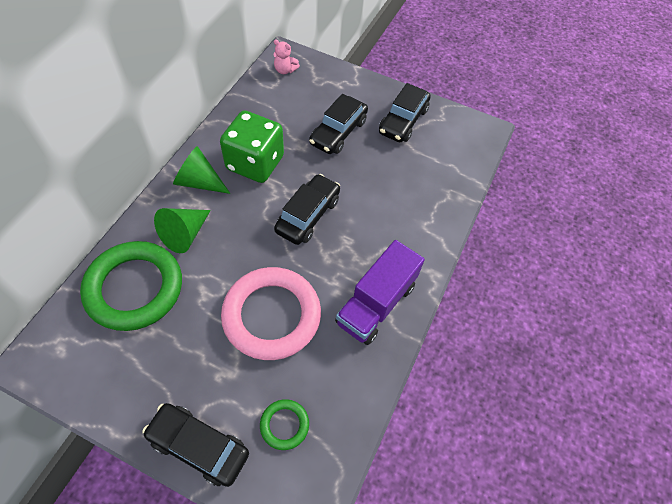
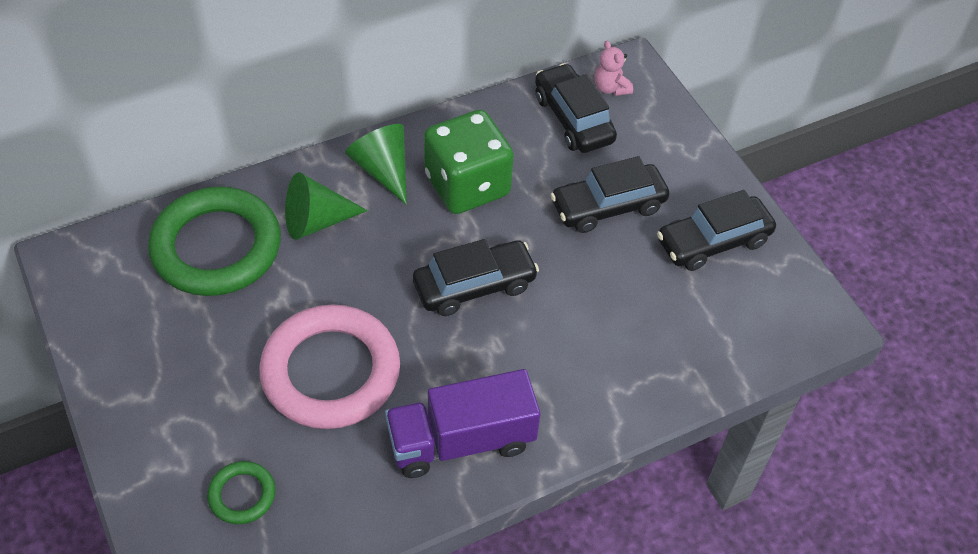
camera: 40 degrees right, 5 degrees down
black car [142,403,249,487] -> black car moved to [535,63,617,153]

